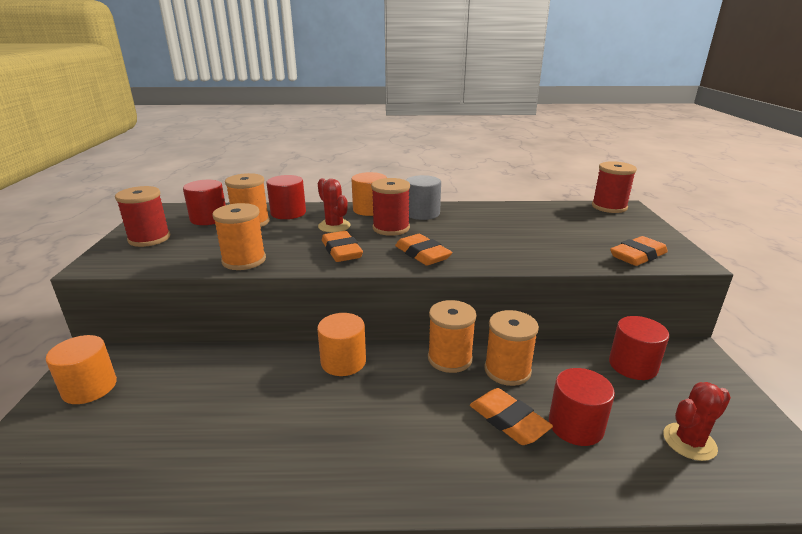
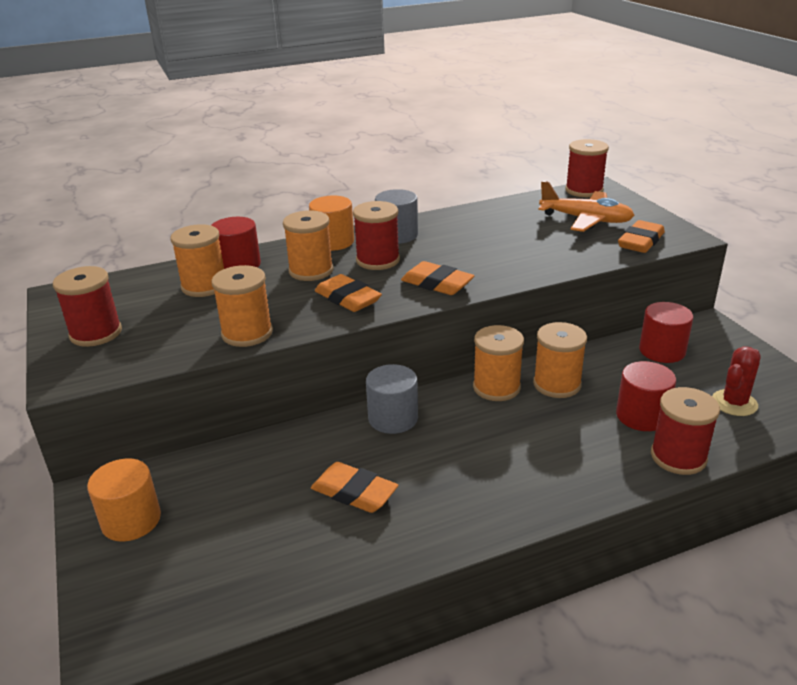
camera: 20 degrees left, 5 degrees up
red cylinder [183,180,226,225] -> none
orange cylinder [317,313,366,376] -> grey cylinder [366,364,418,434]
red cactus [318,178,351,232] -> orange spool [283,210,333,281]
orange eraser [470,388,553,445] -> orange eraser moved to [311,462,398,513]
none -> orange plane [538,181,635,232]
none -> red spool [651,387,720,475]

